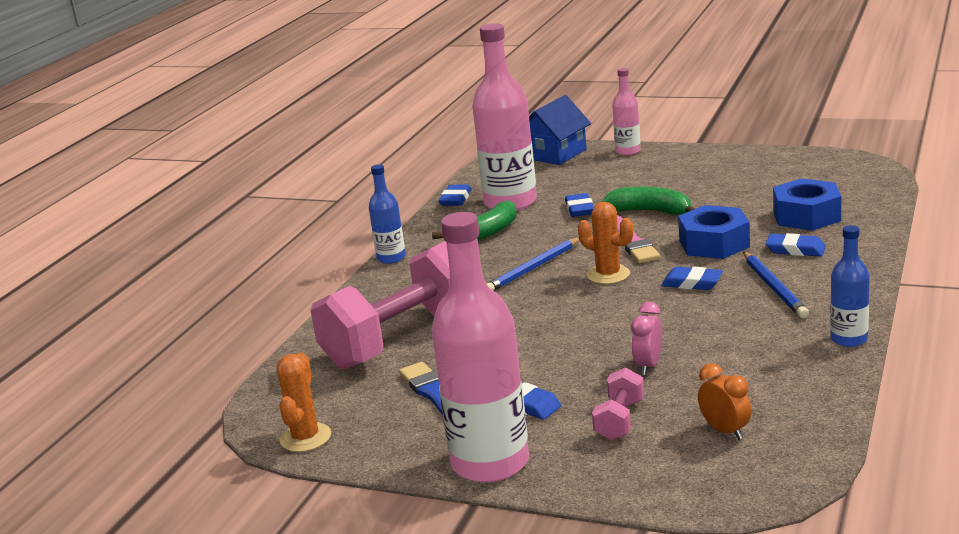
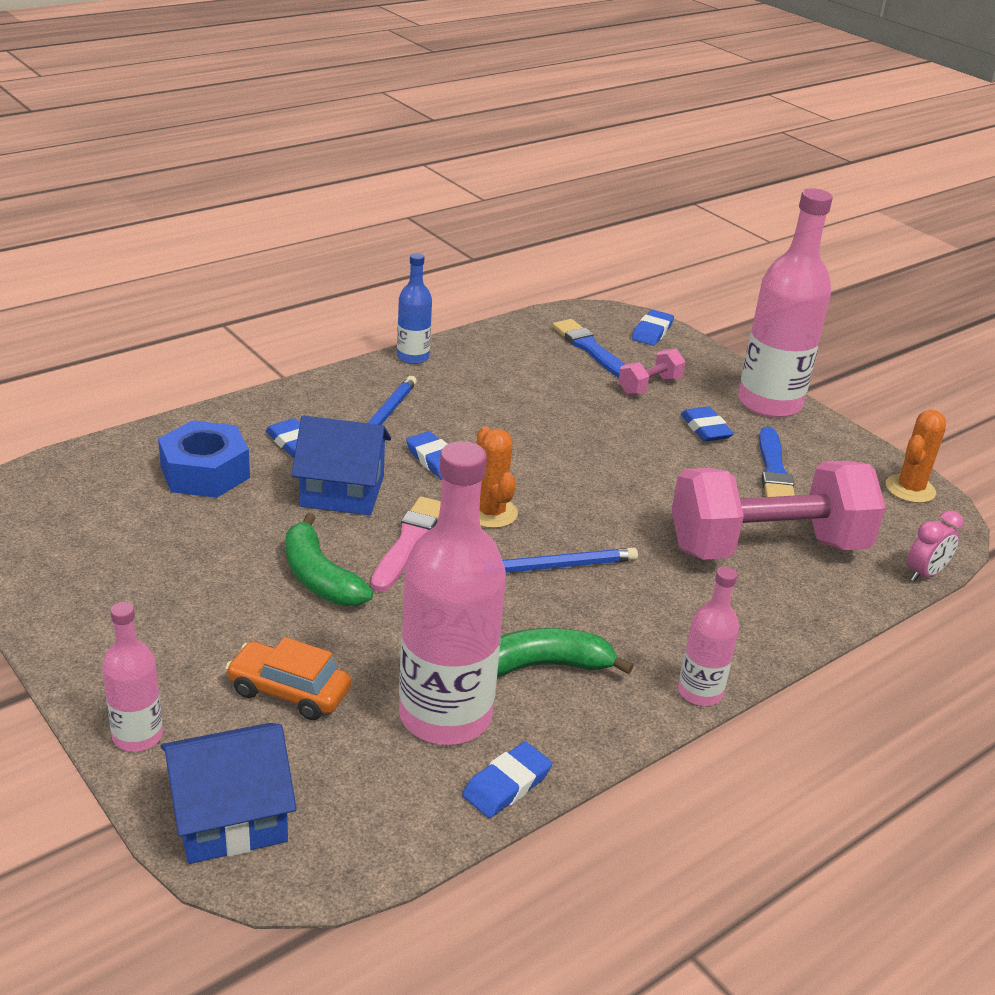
camera: 155 degrees left, 10 degrees up
blue bottle [369,164,406,264] -> pink bottle [678,567,739,706]
blue eraser [565,193,594,217] -> blue eraser moved to [632,310,674,346]
pink clock [631,302,662,375] -> pink clock moved to [908,510,963,582]
blue nut [678,205,750,259] -> blue house [291,416,391,515]
orange clock [698,363,751,440] -> blue brush [553,319,625,378]
none -> orange car [226,637,351,720]

